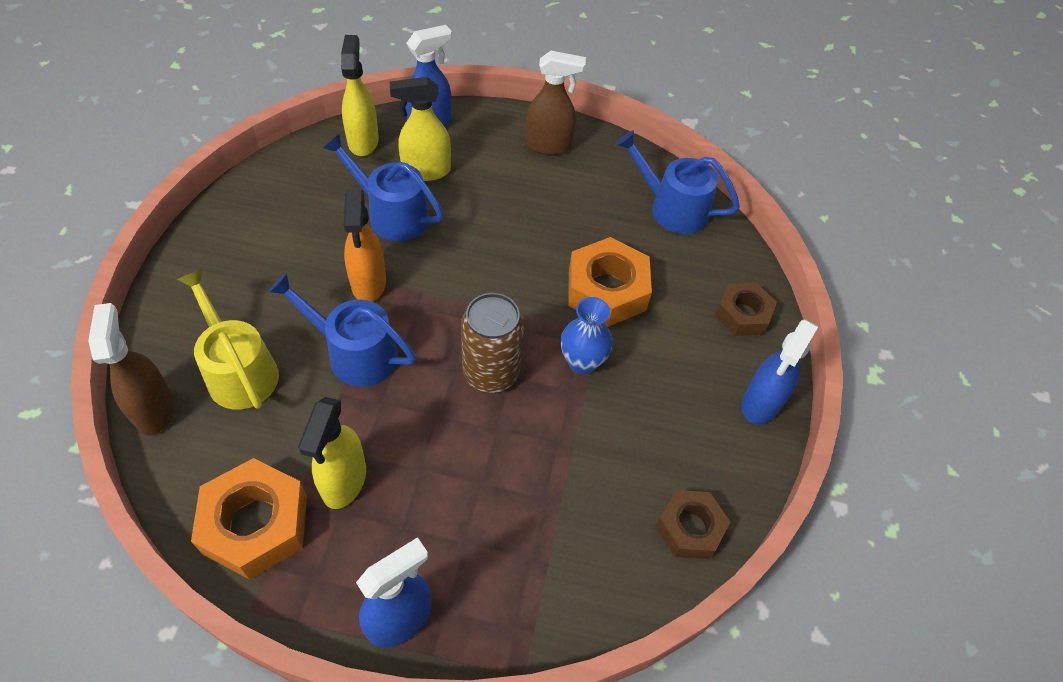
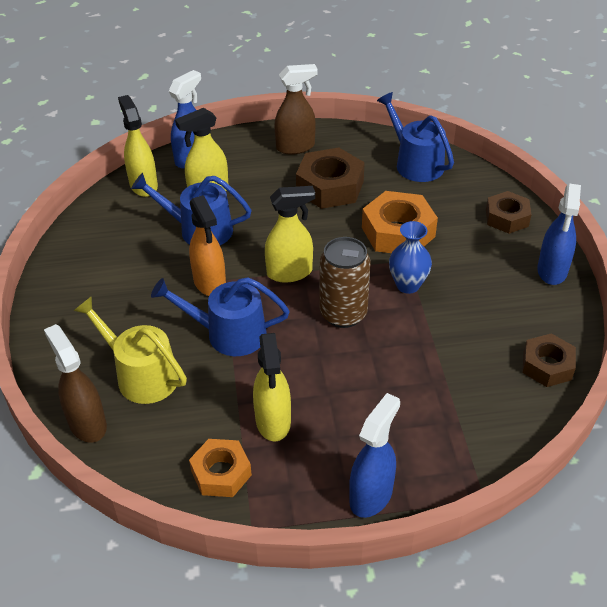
camera: 15 degrees left, 10 degrees down
orange nut [191,458,307,580] -> orange nut [189,439,252,497], size x0.64
blue watering can [615,130,740,234] -> blue watering can turned 45 degrees clockwise [377,92,454,182]
none -> yellow spray bottle [265,186,315,282]
none -> brown nut [296,148,365,209]

